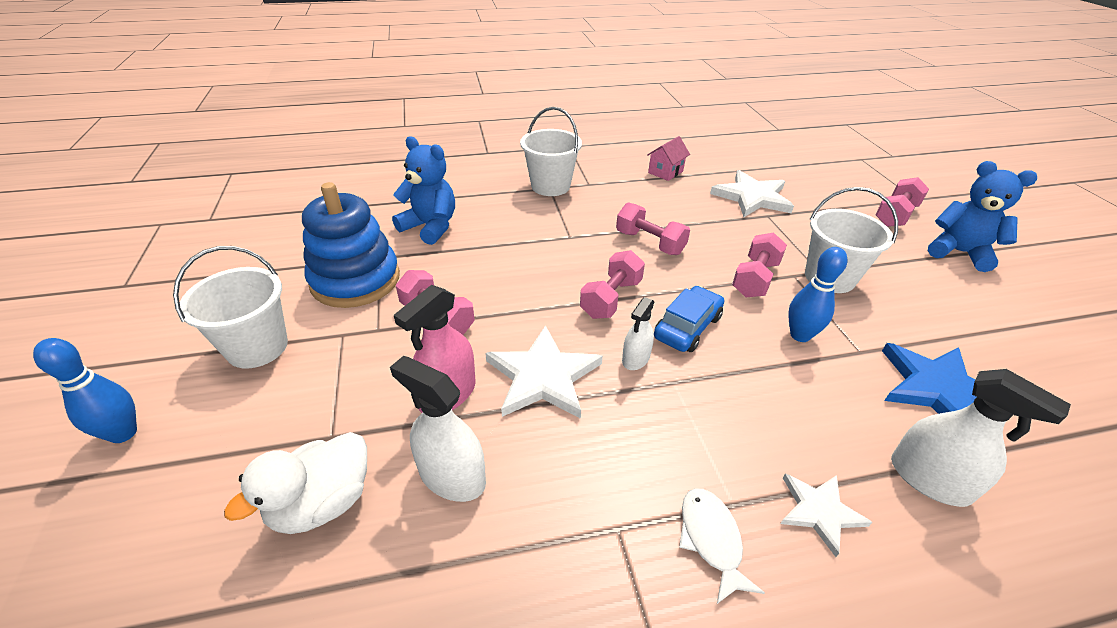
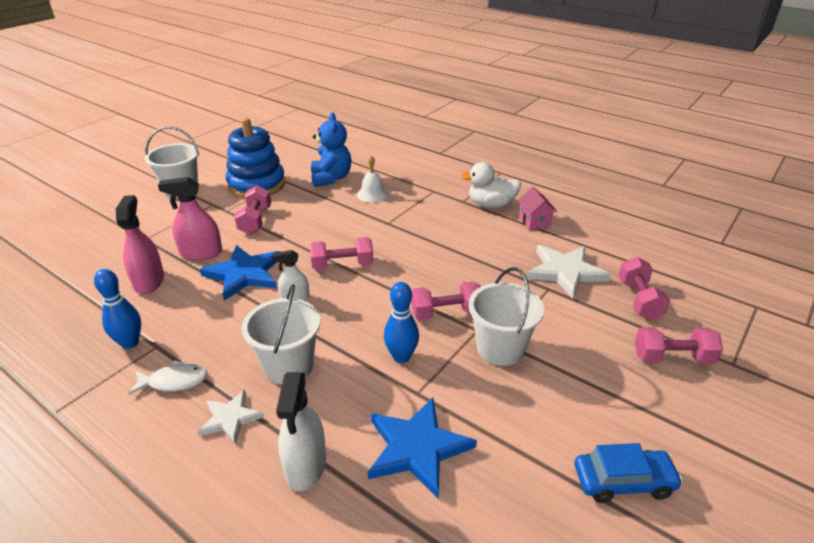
camera: 50 degrees right, 5 degrees down
blue bowling pin [33,338,137,443] -> blue bowling pin moved to [94,269,141,349]
white duck [224,432,367,534] -> white duck moved to [461,162,521,208]
white spray bottle [390,356,486,502] -> pink spray bottle [116,195,164,294]
white star [485,325,603,419] -> blue star [200,245,279,301]
white bucket [520,107,582,196] -> white bucket moved to [241,284,320,385]
pink dumbbell [616,202,690,255] -> pink dumbbell moved to [619,257,670,320]
pink house [647,136,690,181] -> pink house turned 75 degrees clockwise [518,187,557,230]
blue car [654,286,724,352] -> blue car moved to [575,443,683,503]
white fish [679,488,765,604] -> white fish turned 45 degrees clockwise [128,360,208,395]
blue teddy bear [928,161,1037,272] -> none
none -> white bell [357,155,388,203]

